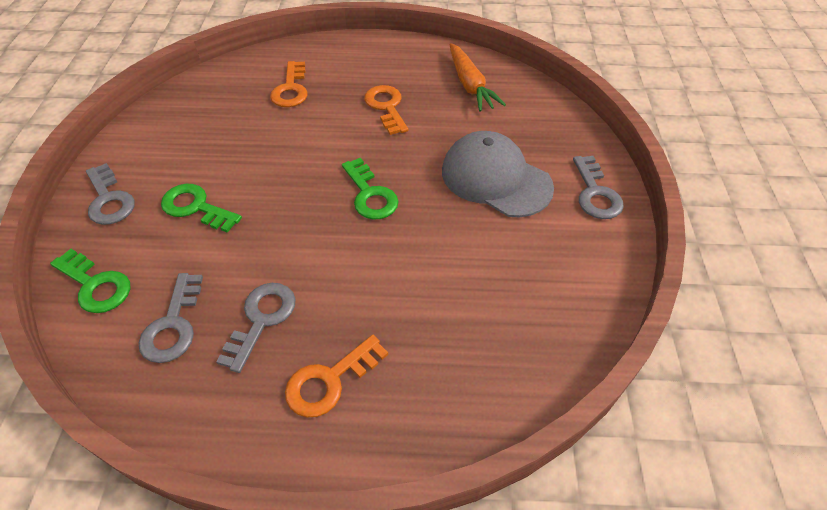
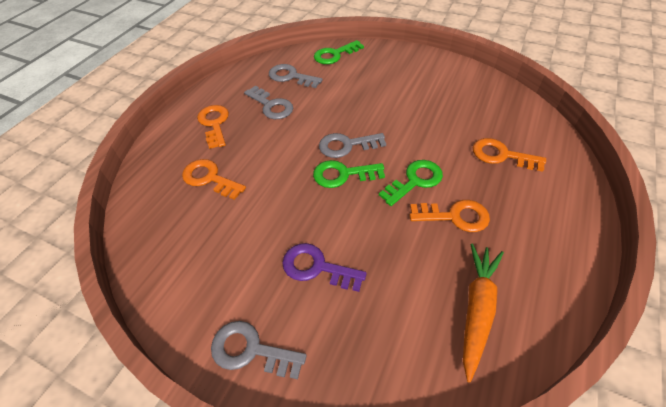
camera: 115 degrees right, 0 degrees up
grey key [86,163,135,225] -> grey key moved to [319,133,386,158]
green key [161,184,242,233] -> green key moved to [379,160,443,206]
grey cap [442,131,554,217] -> purple key [282,243,367,292]
orange carrot [450,43,506,112] -> orange carrot turned 105 degrees clockwise [463,243,504,383]
none -> orange key [182,159,246,200]

